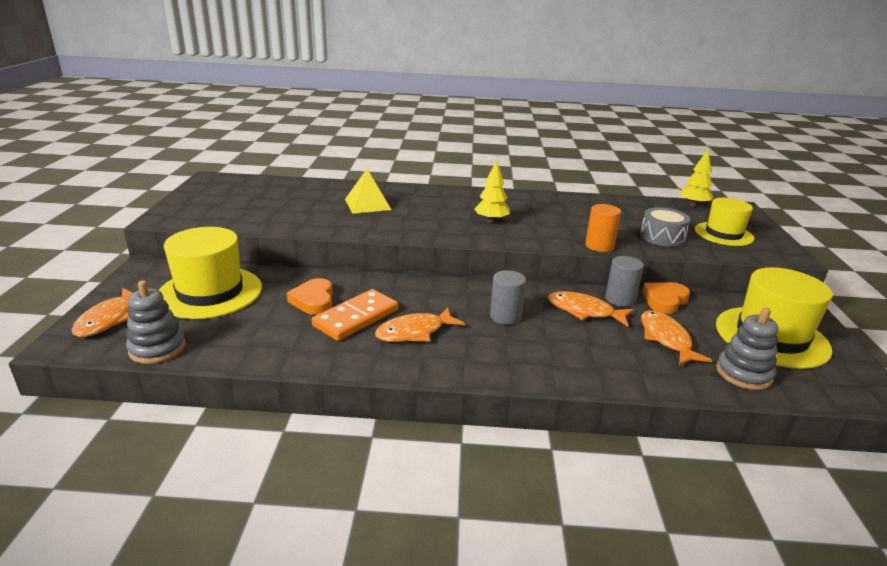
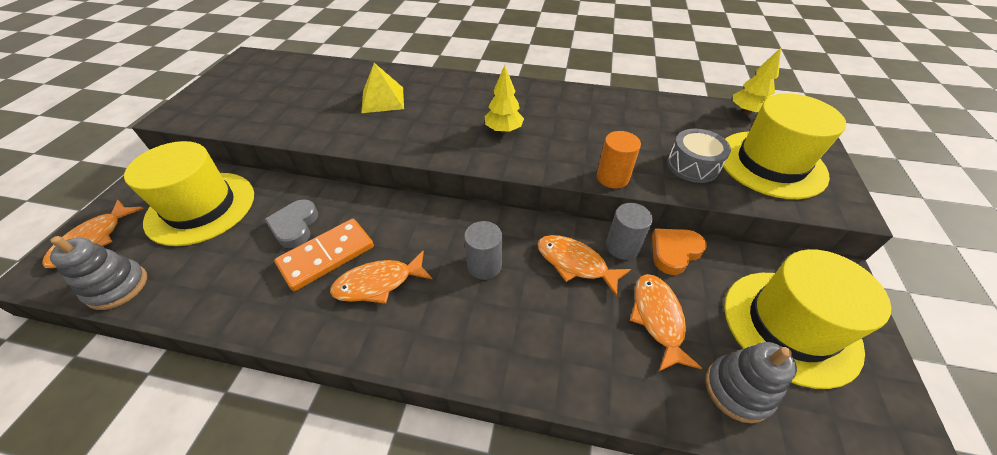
camera: 10 degrees right, 20 degrees up
orange heart [287,278,333,315] -> grey heart [264,200,318,248]
yellow hat [695,198,754,246] -> yellow hat [723,93,846,199], size x1.55

